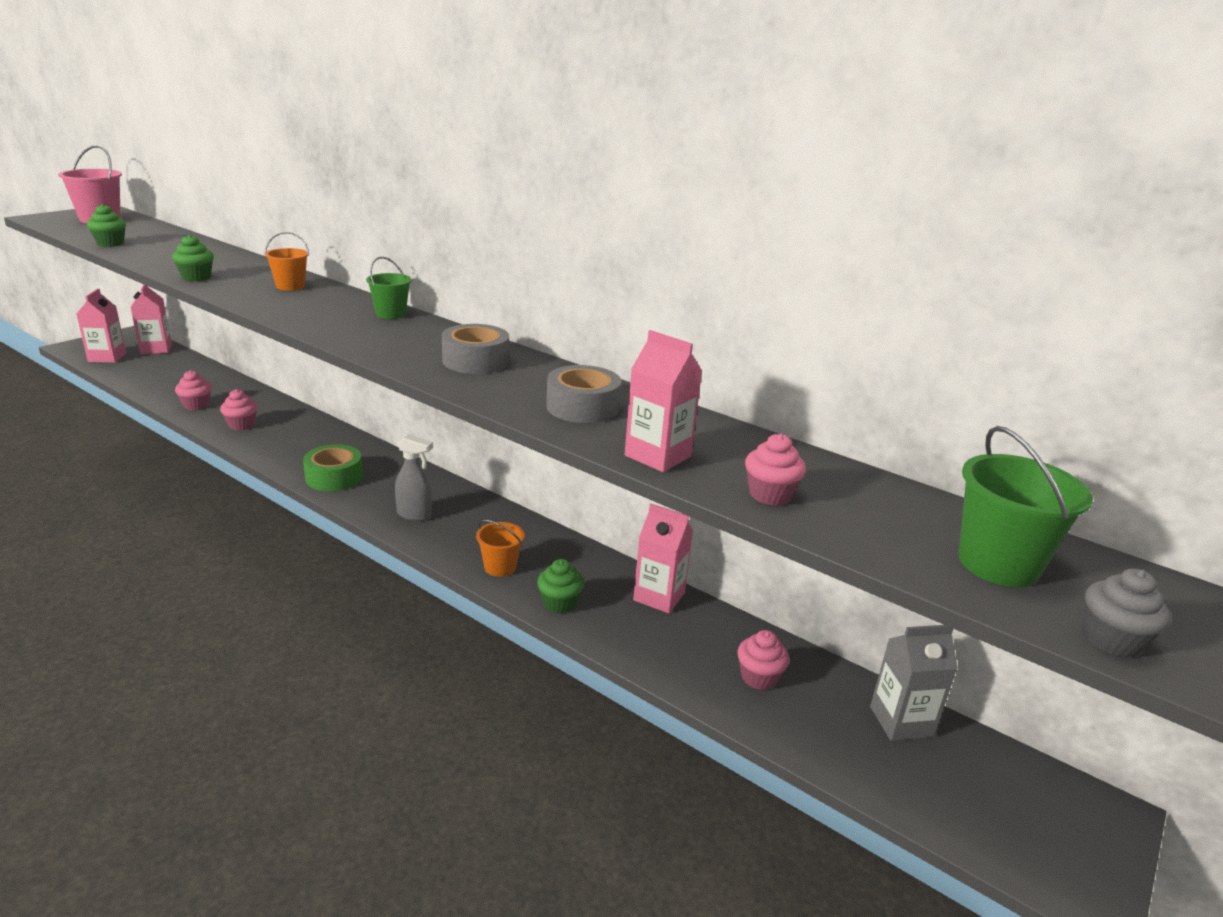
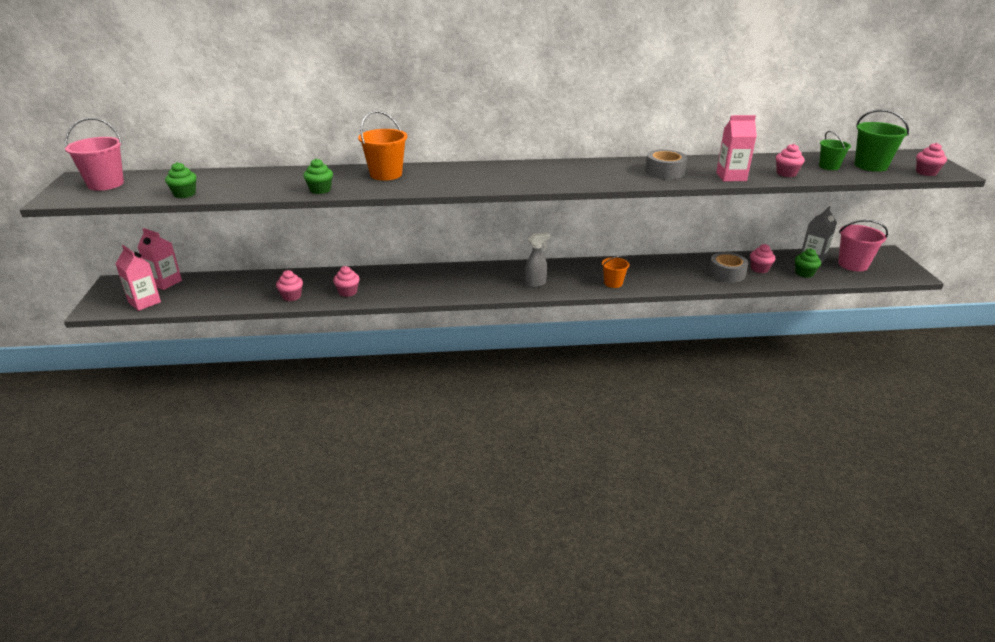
camera: 40 degrees left, 5 degrees up
orange bucket [264,232,309,291] -> orange bucket [358,111,407,180], size x1.61
green tape [303,444,363,491] -> none
green bucket [366,257,412,319] -> green bucket moved to [819,131,851,170]
grey tape [442,324,509,374] -> grey tape moved to [709,252,748,283]
green cupcake [537,559,584,614] -> green cupcake moved to [795,248,821,278]
pink carton [633,504,693,613] -> none
grey cupcake [1084,568,1171,658] -> pink cupcake [916,143,947,176]
none -> pink bucket [838,220,888,272]

